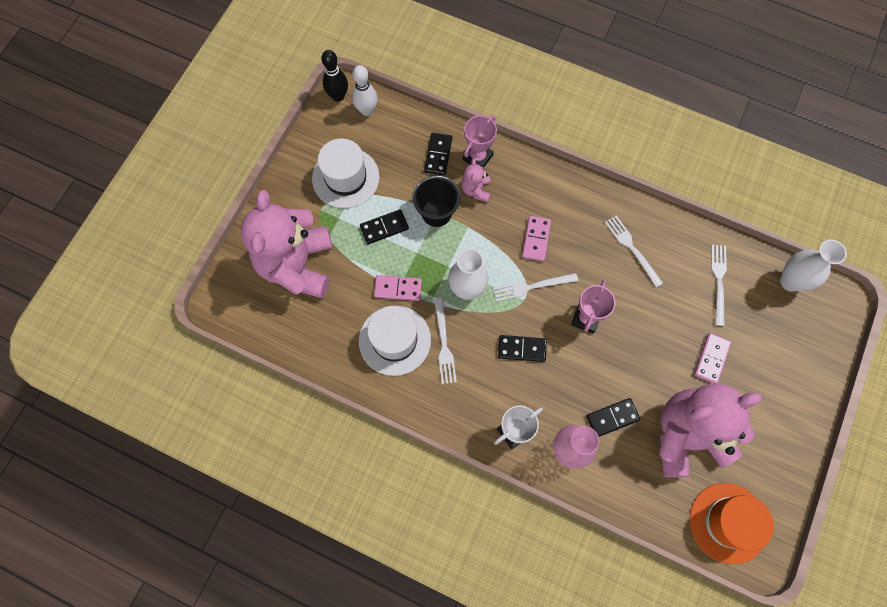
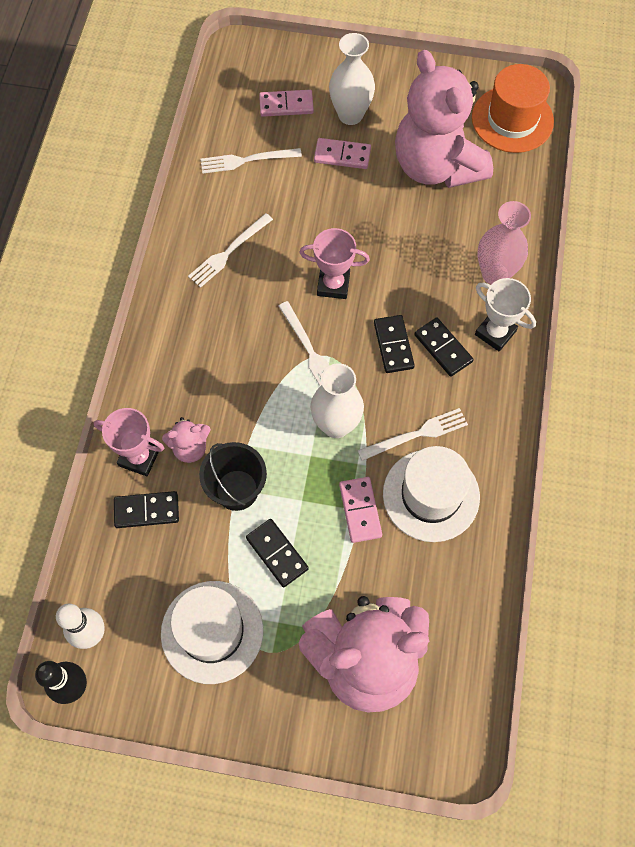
camera: 105 degrees left, 5 degrees down
pink domino [522,216,551,262] -> pink domino moved to [259,90,314,117]
black domino [586,398,640,437] -> black domino moved to [414,317,473,377]
white vase [780,239,847,292] -> white vase moved to [329,33,375,125]

